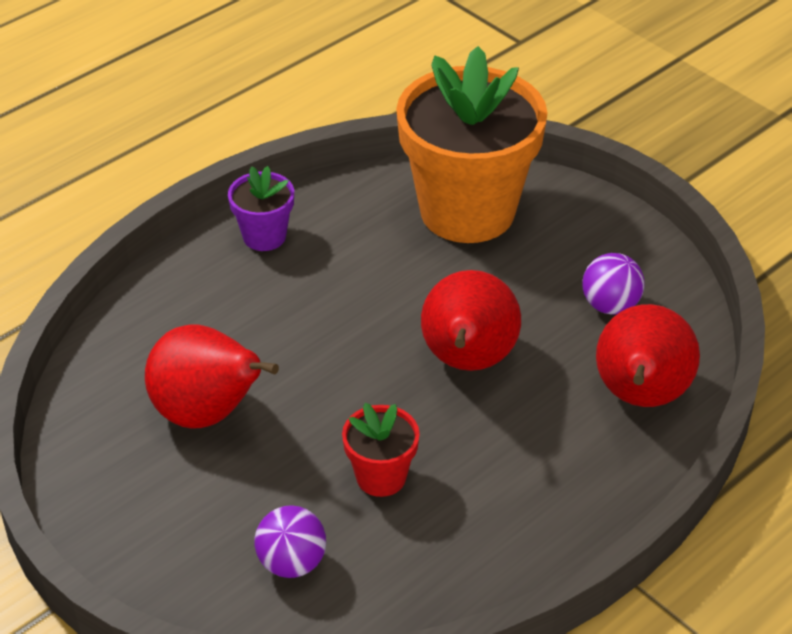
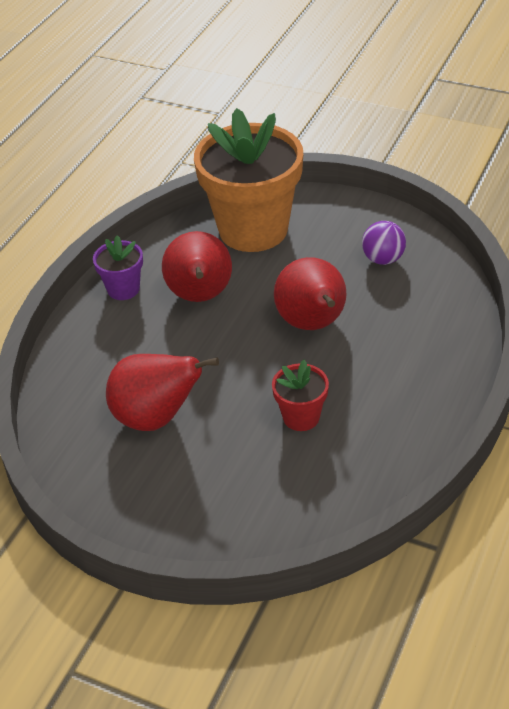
camera: 20 degrees left, 0 degrees up
purple ball [254,505,326,578] -> none
red pear [596,304,700,407] -> red pear moved to [162,231,232,302]

